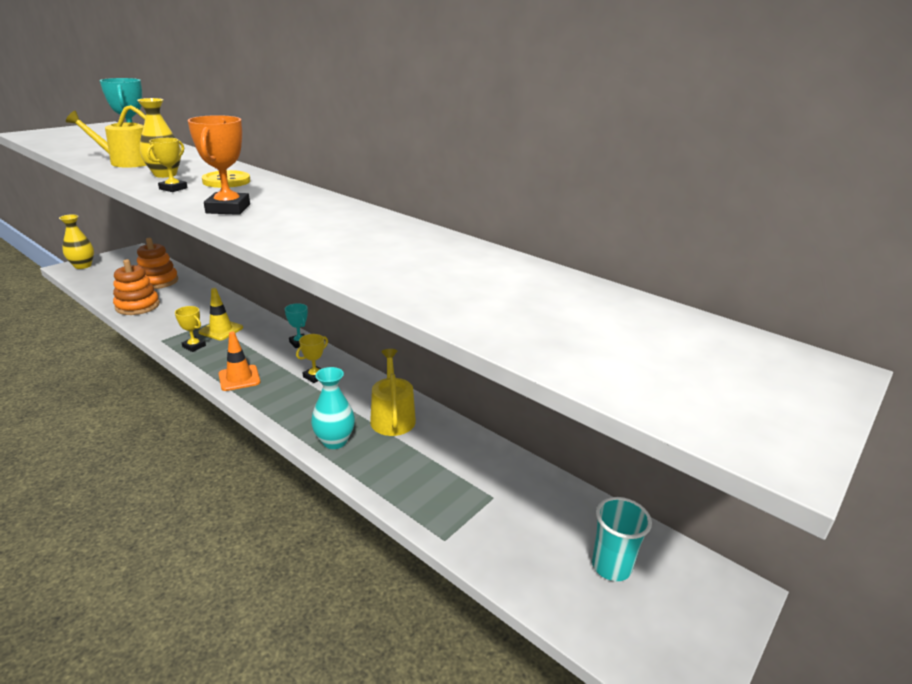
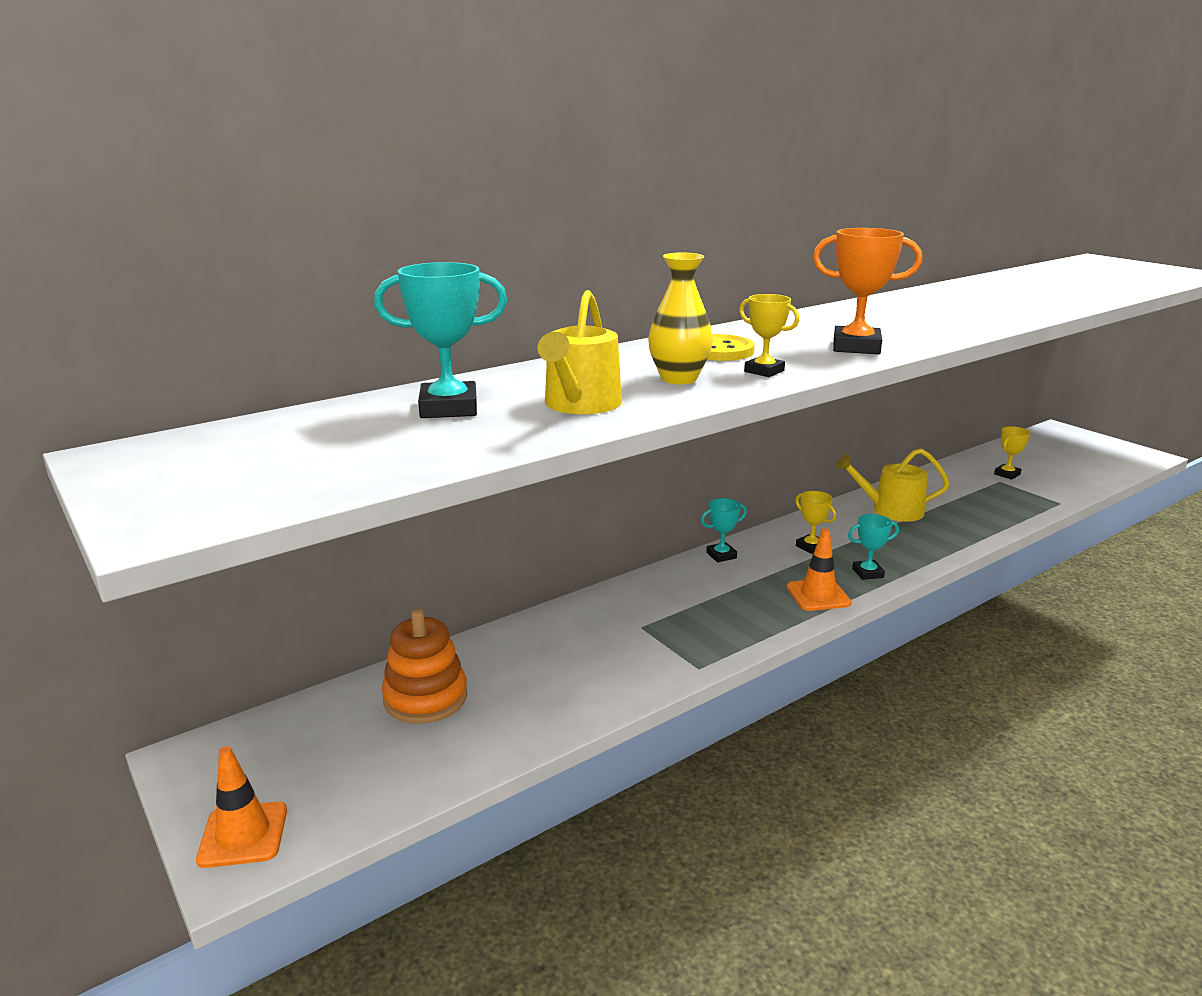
camera: 75 degrees left, 5 degrees down
yellow vase [59,214,94,269] -> orange traffic cone [196,746,287,868]
orange stacking toy [113,259,160,315] -> none
yellow trophy [175,306,206,352] -> yellow trophy moved to [994,426,1030,480]
yellow traffic cone [198,288,243,340] -> none
turquoise vase [311,367,355,449] -> none
turquoise cup [592,497,652,581] -> none
none -> turquoise trophy [848,514,899,580]

